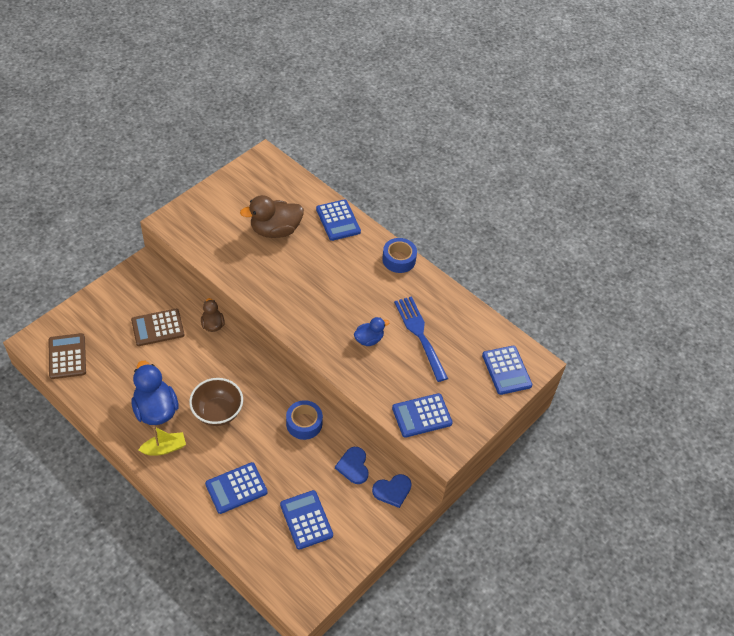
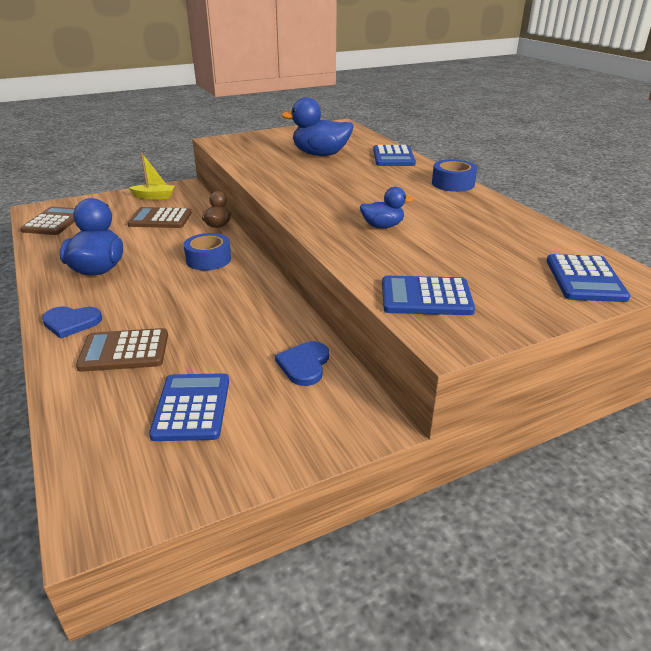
camera: 25 degrees right, 20 degrees down
yellow boat [138,426,186,456] -> yellow boat moved to [129,153,175,199]
brown bowl [189,378,243,426] -> none
blue calculator [205,462,268,514] -> brown calculator [76,328,168,372]
brown duck [240,195,304,238] -> blue duck [281,97,354,156]
blue tape [286,400,323,440] -> blue tape moved to [183,233,231,270]
blue heart [372,474,412,508] -> blue heart moved to [42,306,102,339]
blue fork [394,297,448,382] -> none

